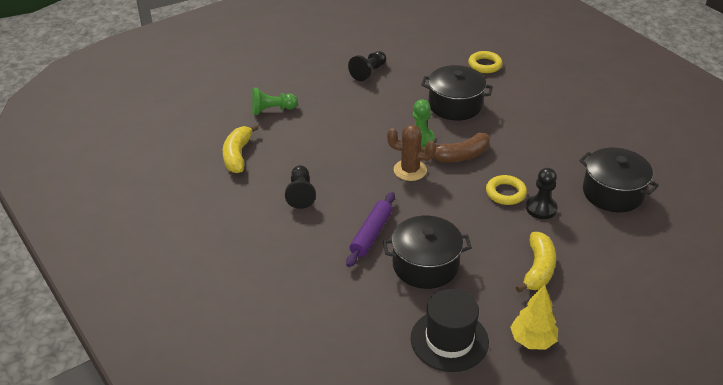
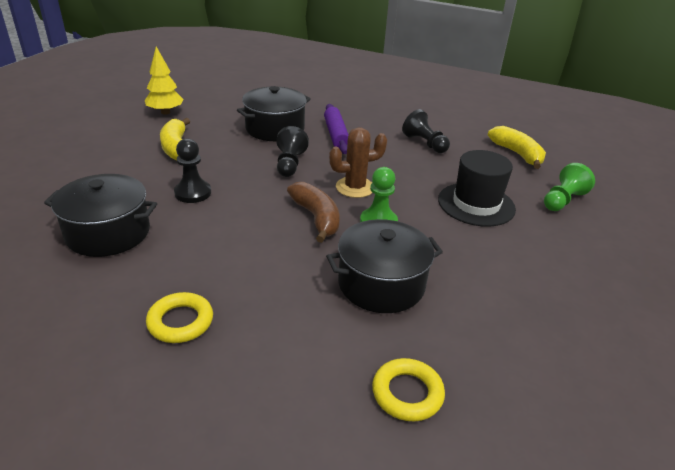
camera: 145 degrees right, 5 degrees down
black pawn [348,51,386,81] -> black pawn moved to [276,126,309,177]
black hat [410,289,489,372] -> black hat moved to [438,150,516,227]
brown banana [421,133,490,162] -> brown banana turned 120 degrees clockwise [287,182,340,243]
yellow ring [486,175,527,205] -> yellow ring moved to [146,292,213,343]

